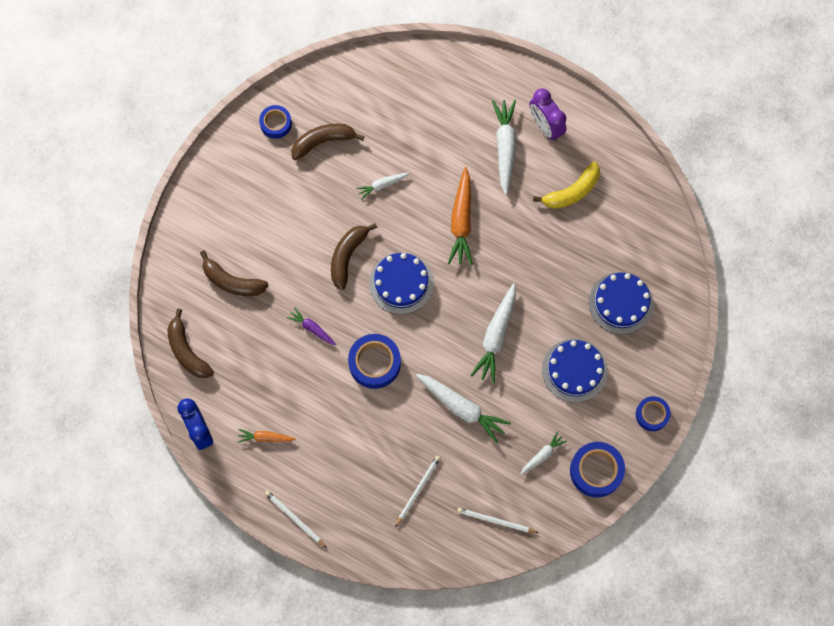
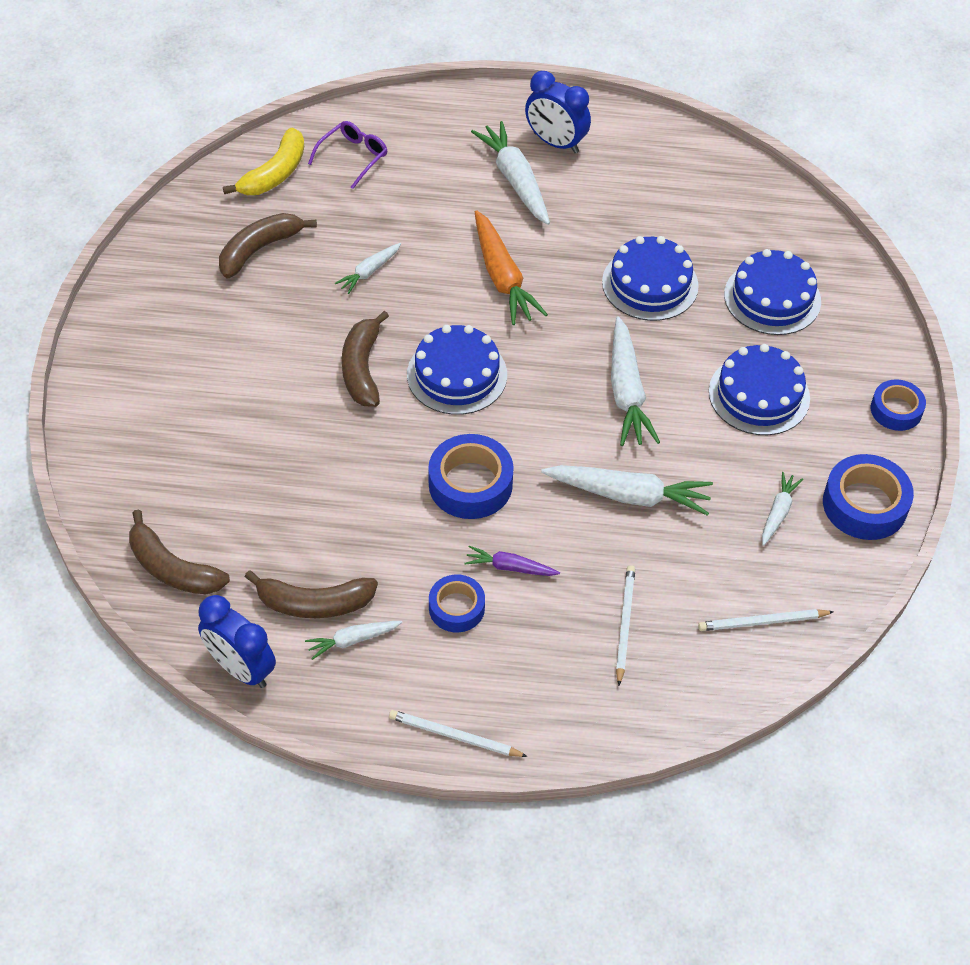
camera: 25 degrees left, 20 degrees down
brown banana [200,250,269,296] -> brown banana moved to [245,570,378,618]
orange carrot [238,429,296,442] -> white carrot [305,621,403,660]
blue tape [259,105,292,139] -> blue tape moved to [429,575,485,632]
purple carrot [287,308,336,345] -> purple carrot moved to [465,546,560,576]
purple clock [529,88,566,141] -> blue clock [525,71,591,153]
yellow banana [533,162,600,209] -> yellow banana moved to [223,128,304,195]
none -> purple glasses [308,121,387,189]
none -> blue cake [602,236,699,321]

